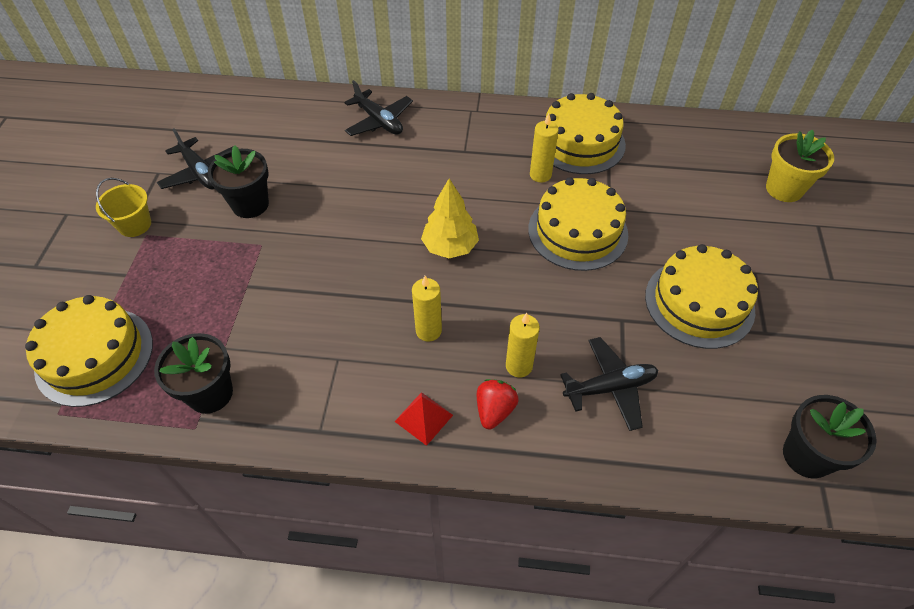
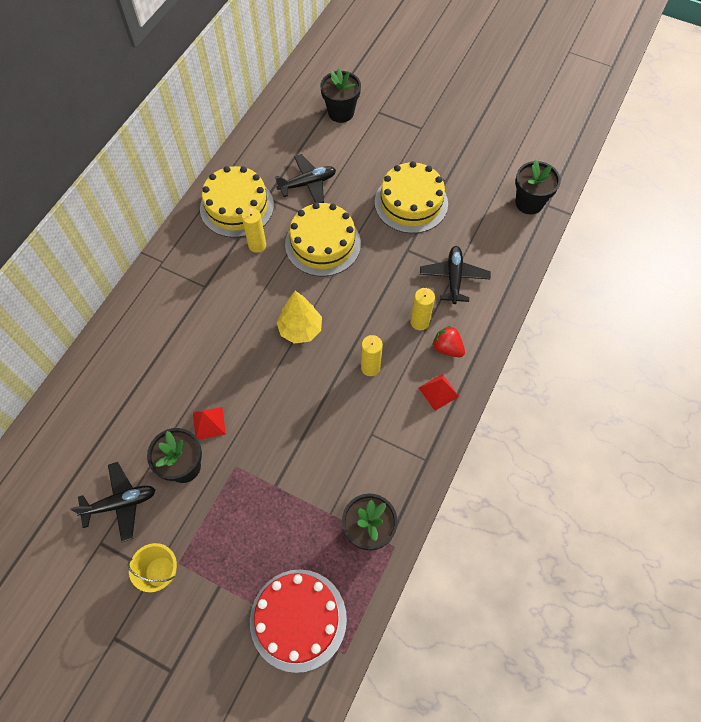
camera: 70 degrees left, 10 degrees up
yellow cake [25,295,153,407] -> red cake [250,569,347,673]
black plane [344,80,413,136] -> black plane moved to [275,154,336,203]
yellow flower pot [766,130,834,202] -> black flower pot [320,68,361,123]
none -> red pyramid [193,407,226,440]

